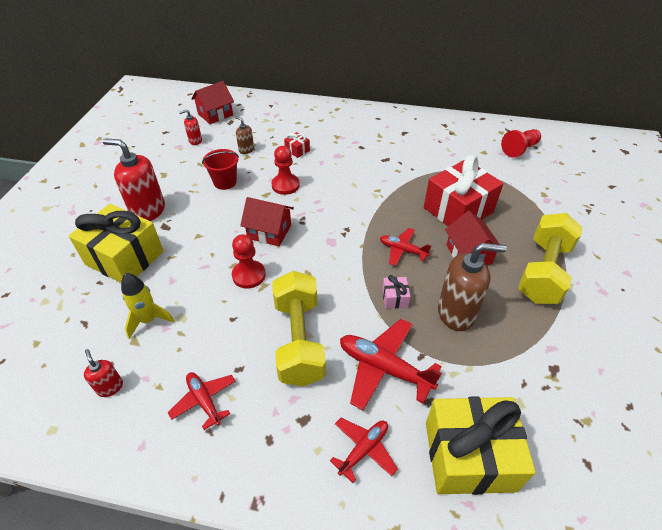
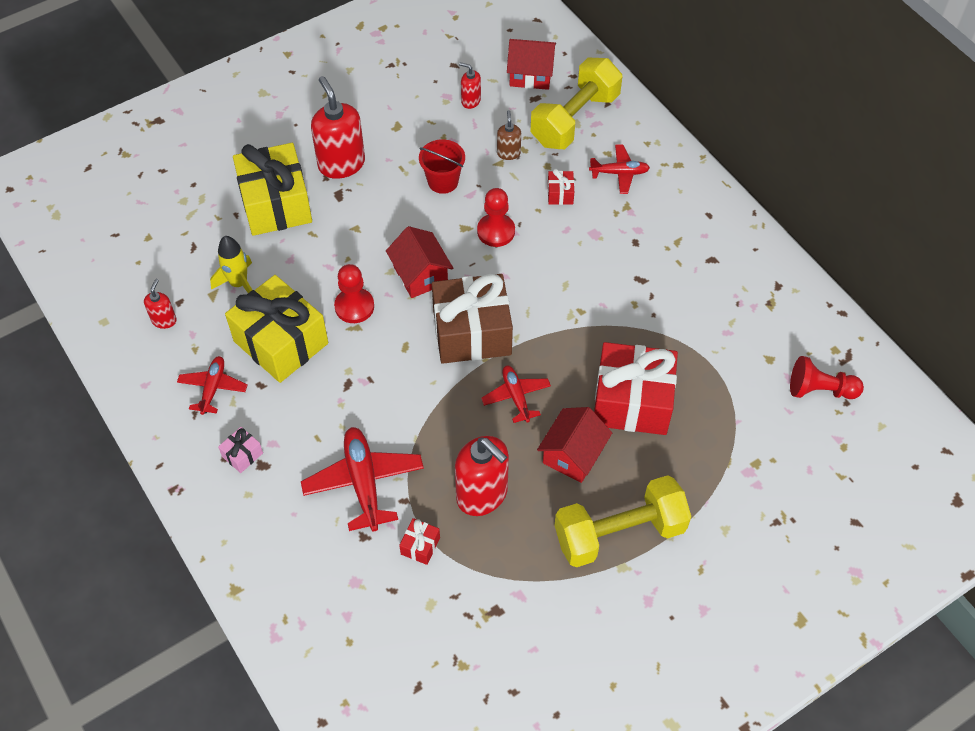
camera: 45 degrees right, 10 degrees up
yellow dumbbell [272,271,326,386] -> yellow dumbbell moved to [530,57,622,149]
red plane [330,418,398,483] -> red plane moved to [589,144,650,194]
pink gift [382,275,411,309] -> pink gift moved to [218,427,263,473]
yellow gift [426,396,536,495] -> yellow gift moved to [225,275,328,383]
brown soap dispenser [438,243,507,331] -> red soap dispenser [455,436,509,516]
none -> red gift [399,518,440,565]
none -> brown gift [432,274,513,364]

